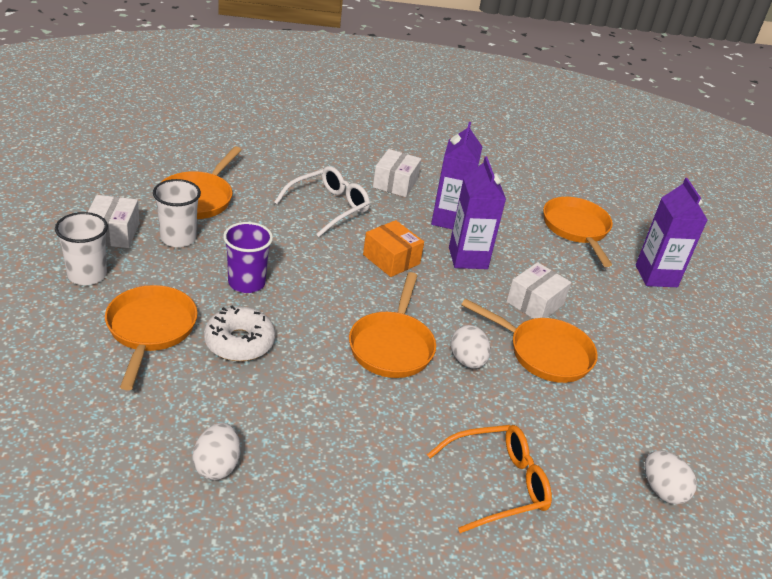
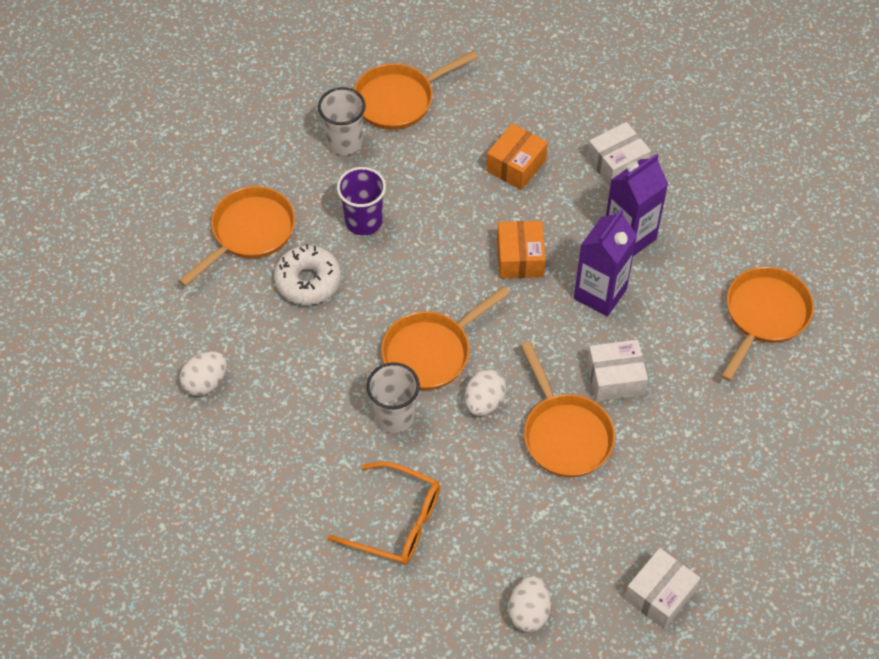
camera: 45 degrees right, 20 degrees up
white cup [55,212,108,285] -> white cup moved to [367,362,420,433]
white box [88,195,139,248] -> white box moved to [624,548,700,629]
white glasses [274,166,370,237] -> orange box [486,123,548,190]
purple carton [636,178,708,287] -> none

